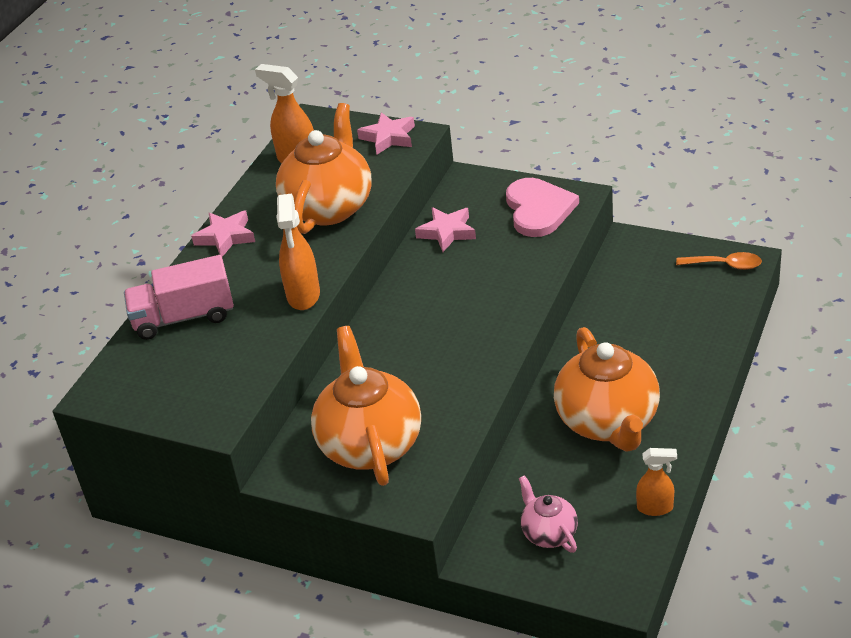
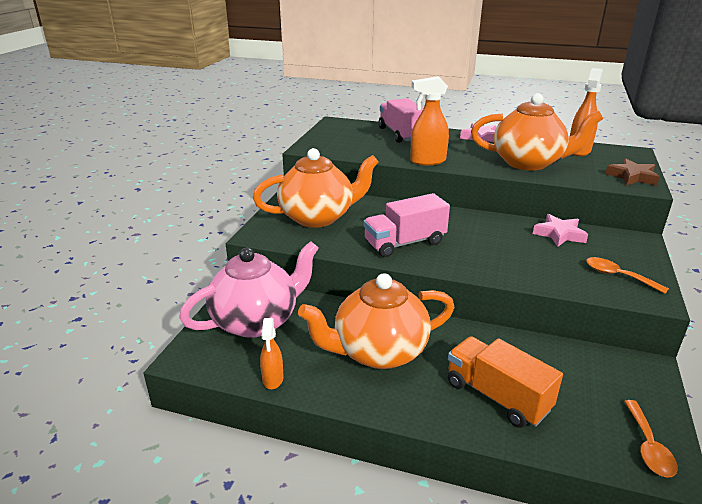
camera: 80 degrees right, 10 degrees down
pink star [357,112,415,155] -> brown star [605,158,660,186]
pink heart [506,178,579,237] -> orange spoon [586,257,669,294]
pink teapot [519,475,578,553] -> pink teapot [179,241,319,338], size x1.97
none -> pink truck [363,193,450,257]
none -> orange truck [448,336,563,428]

